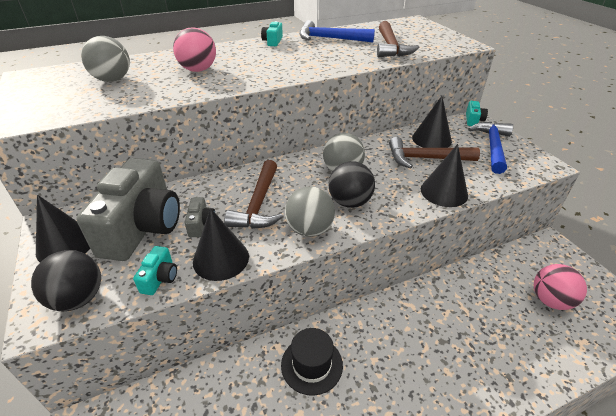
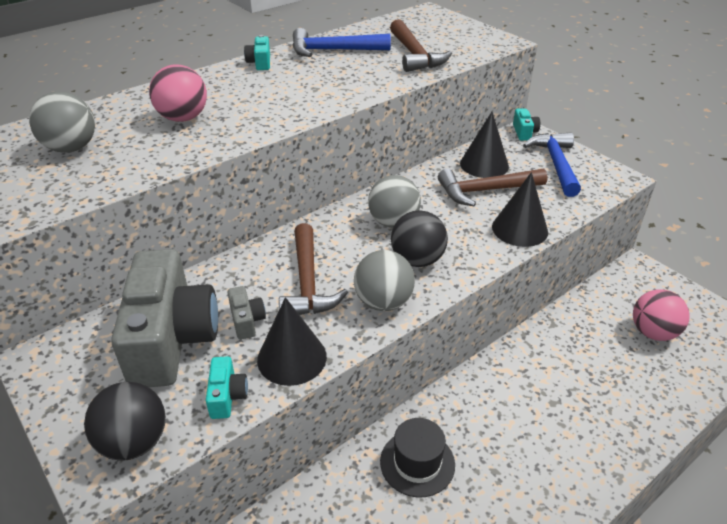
camera: 15 degrees left, 0 degrees up
black cone [36,195,90,262] -> none

